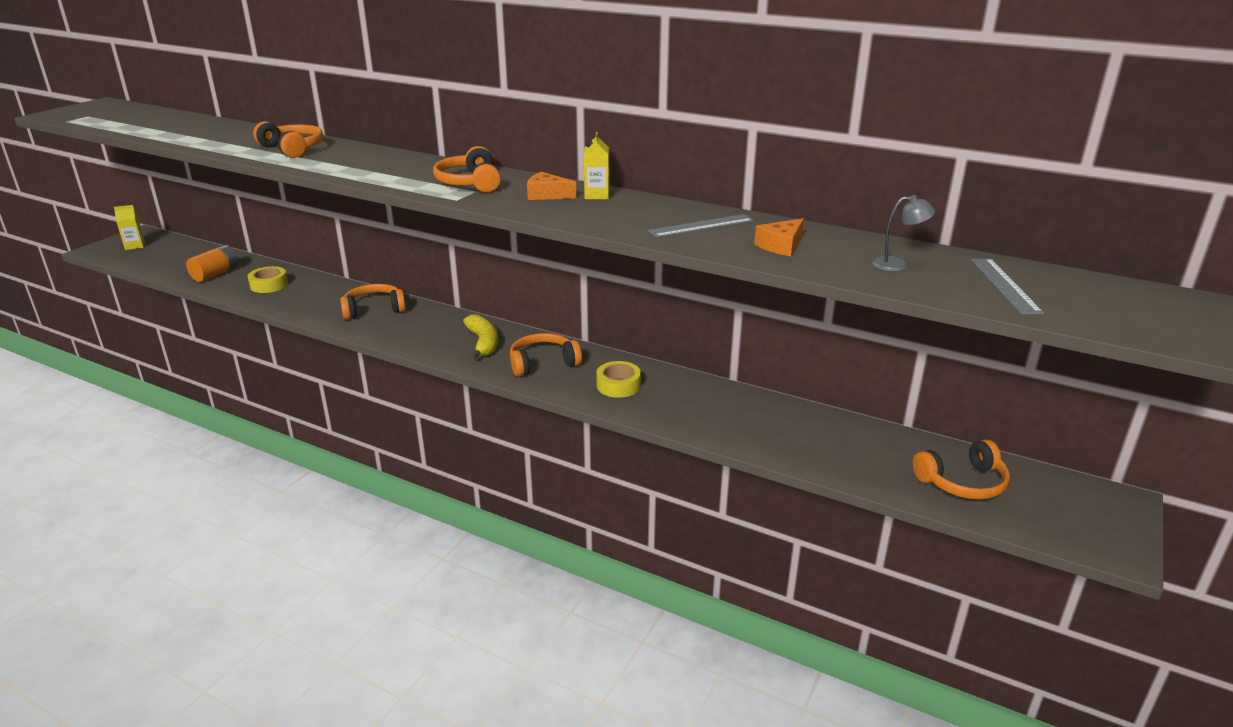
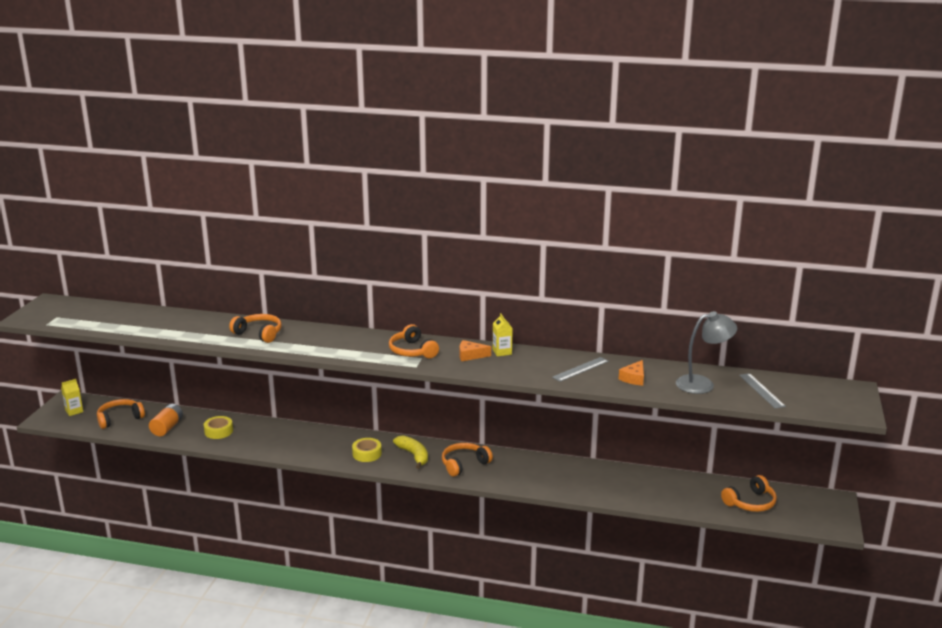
camera: 15 degrees left, 5 degrees down
orange headphones [340,284,406,320] -> orange headphones moved to [97,399,145,429]
yellow tape [596,361,641,398] -> yellow tape moved to [352,438,382,462]
grey lamp [872,195,935,272] -> grey lamp [676,311,737,394], size x1.91

